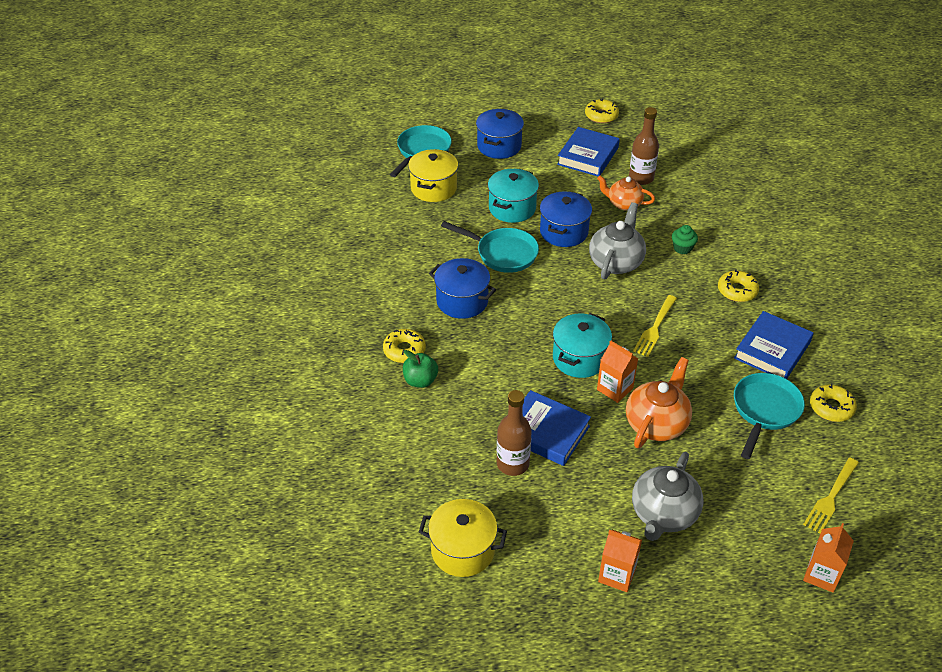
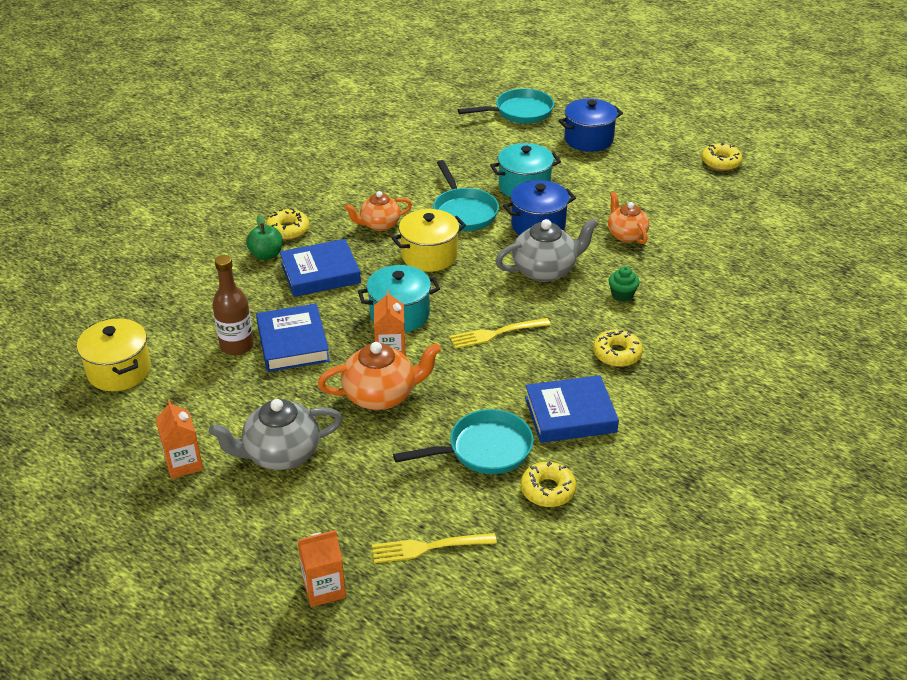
camera: 45 degrees right, 5 degrees down
yellow pot [408,149,458,202] -> yellow pot moved to [392,209,466,272]
blue pot [429,258,496,319] -> orange teapot [345,191,412,231]
blue book [557,127,620,176] -> blue book moved to [280,239,361,297]
brown bottle [629,107,659,185] -> none

